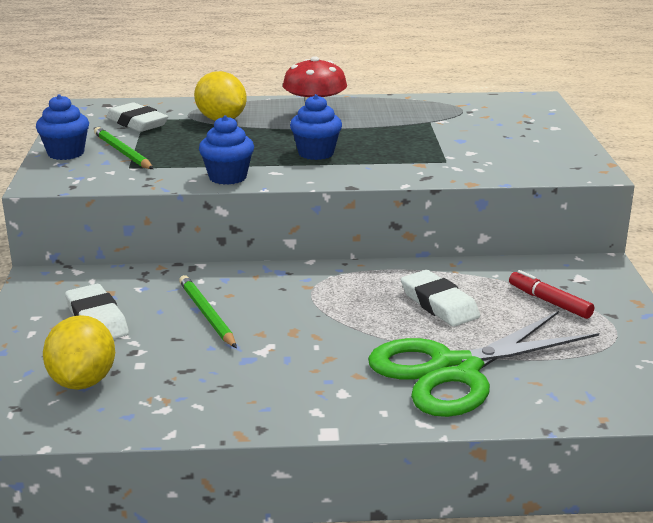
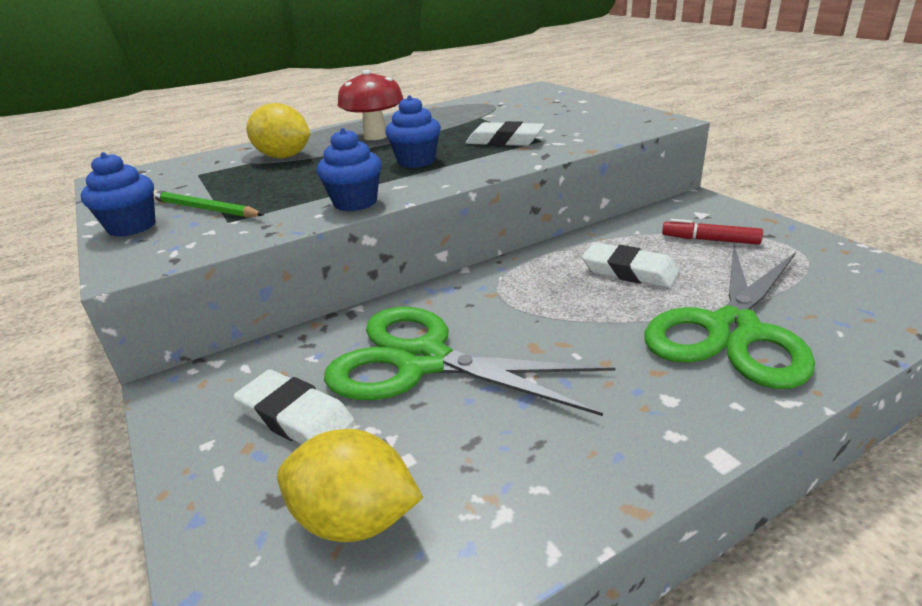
camera: 25 degrees left, 5 degrees up
yellow lemon [43,315,115,390] -> yellow lemon turned 45 degrees counterclockwise [277,429,423,542]
white eraser [106,102,168,132] -> white eraser moved to [466,121,544,146]
green pencil [179,275,237,348] -> green scissors [324,307,615,416]

